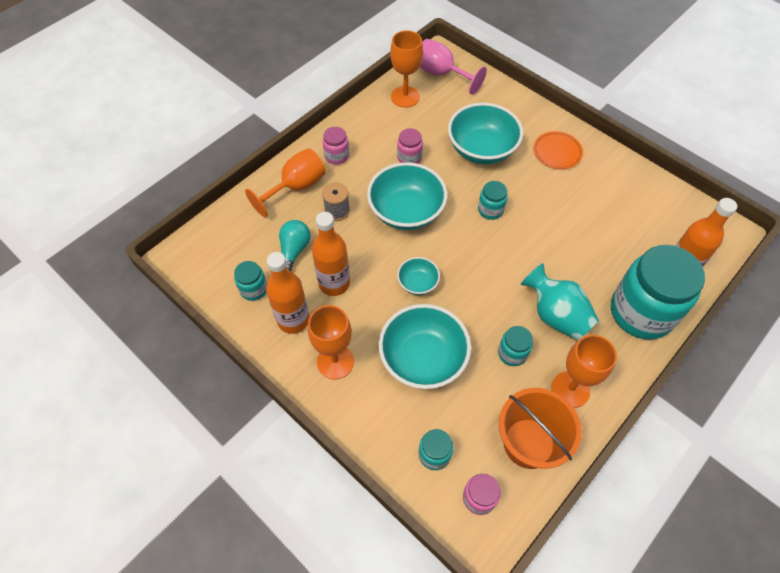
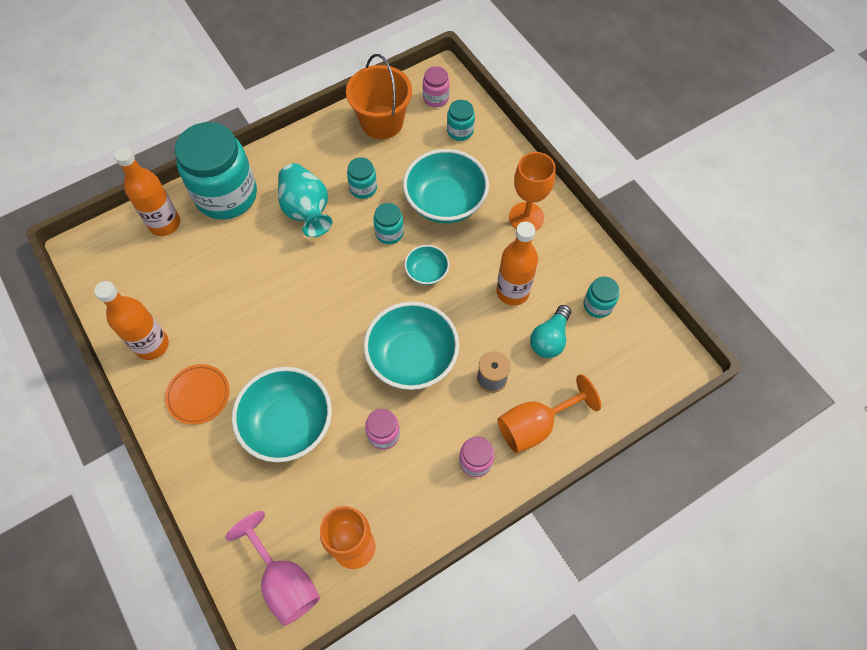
camera: 165 degrees left, 5 degrees up
orange bottle [266,252,310,334] -> orange bottle moved to [94,281,169,360]
turquoise jar [478,181,508,220] -> turquoise jar moved to [373,203,404,244]
orange goblet [552,335,617,408] -> none

